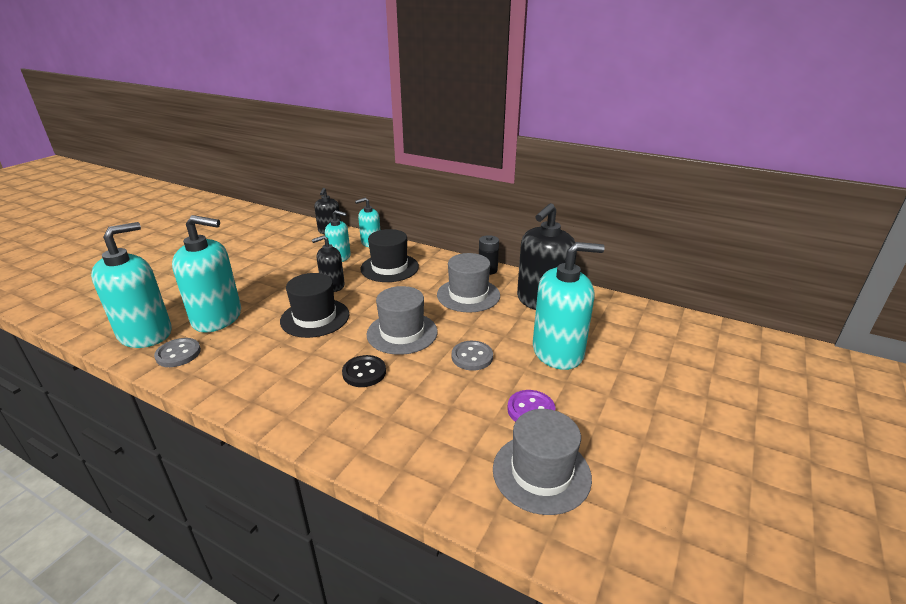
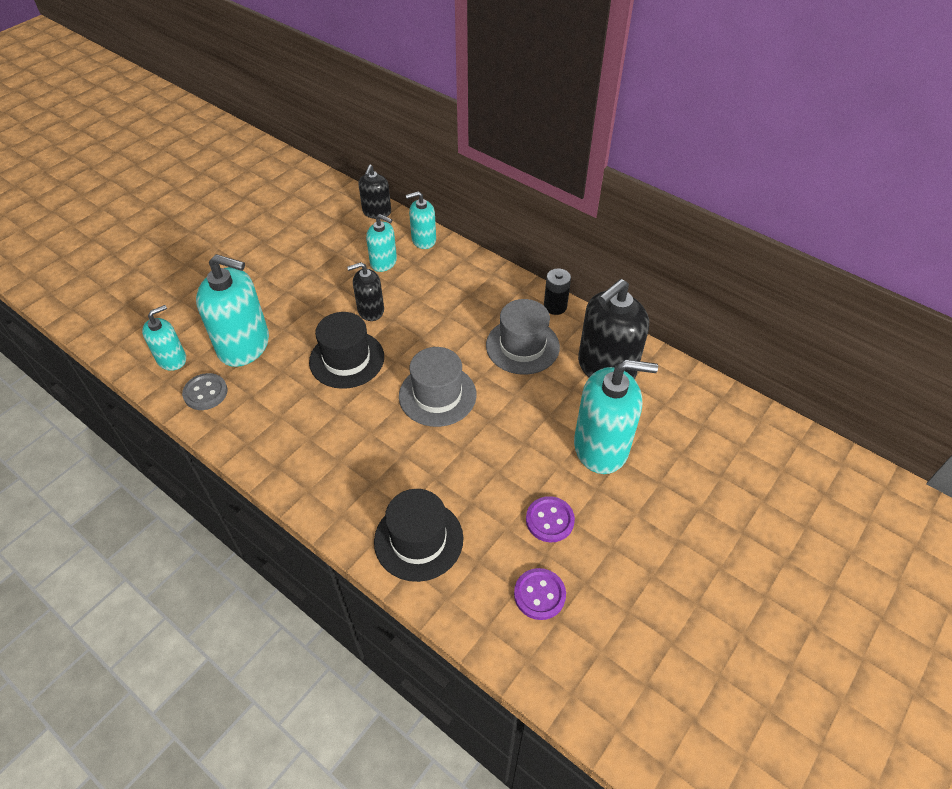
camera: 10 degrees right, 20 degrees up
turquoise soap dispenser [91,222,172,348] -> turquoise soap dispenser [142,305,186,371], size x0.56
black button [342,355,386,387] -> none
black hat [361,229,419,282] -> black hat moved to [374,489,463,582]
grey button [452,341,493,371] -> none
grey hat [493,409,592,515] -> purple button [514,568,566,620]

